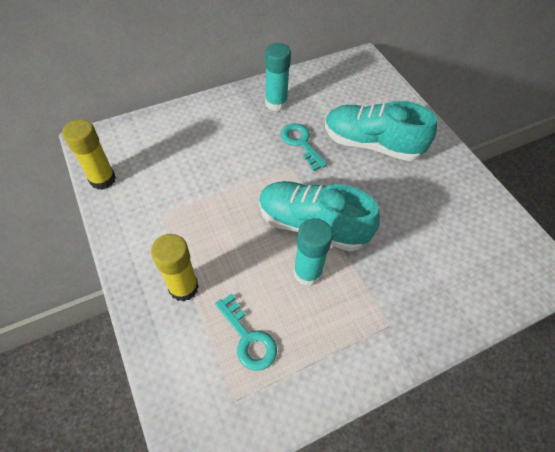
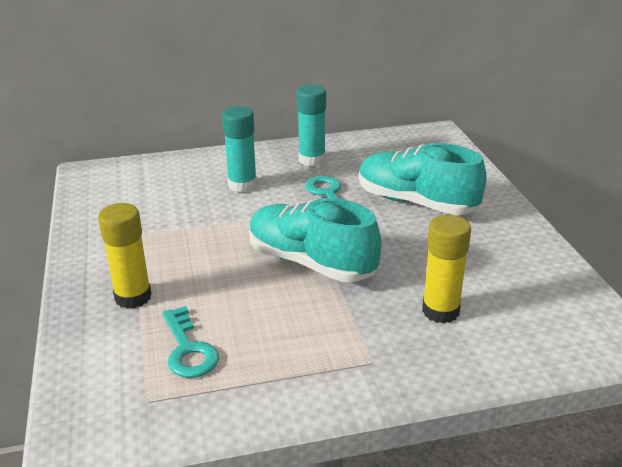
camera: 15 degrees right, 25 degrees down
yellow glue stick [62,119,116,190] -> yellow glue stick moved to [422,214,471,324]
turquoise glue stick [294,218,333,286] -> turquoise glue stick moved to [222,106,257,193]

